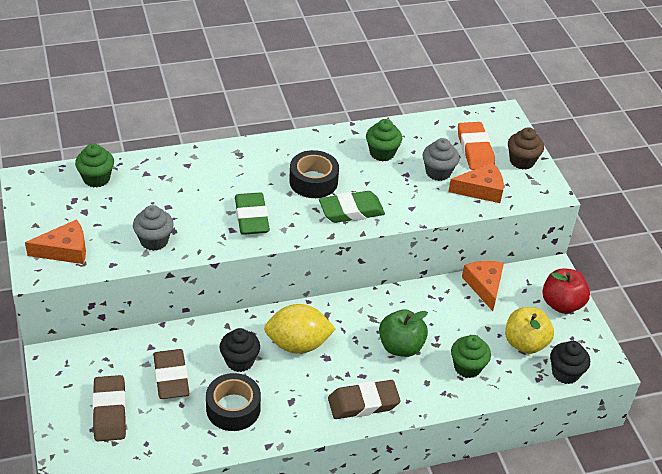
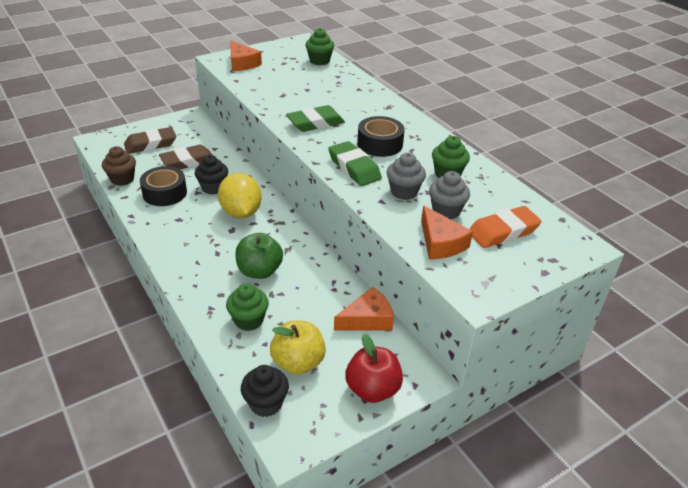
camera: 75 degrees right, 5 degrees down
grey cupcake [133,205,174,251] -> grey cupcake moved to [387,153,426,200]
brown eraser [328,380,401,419] -> none
brown cupcake [508,127,544,170] -> brown cupcake moved to [102,146,136,186]

